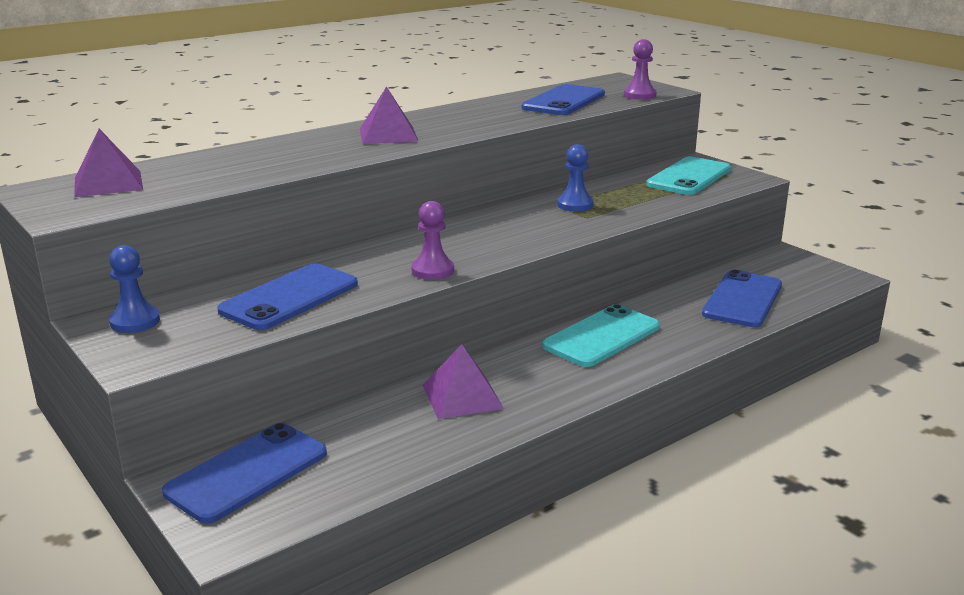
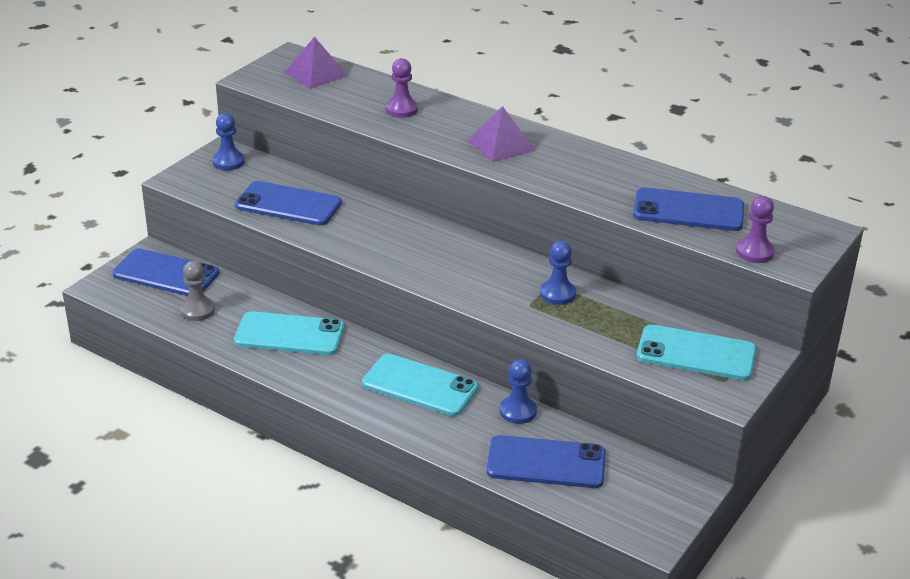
camera: 70 degrees right, 10 degrees up
purple pawn [412,201,454,280] -> purple pawn moved to [386,58,418,118]
purple pyramid [423,344,504,419] -> turquoise phone [234,311,344,355]
none -> grey pawn [180,261,215,321]
none -> blue pawn [500,359,537,424]

